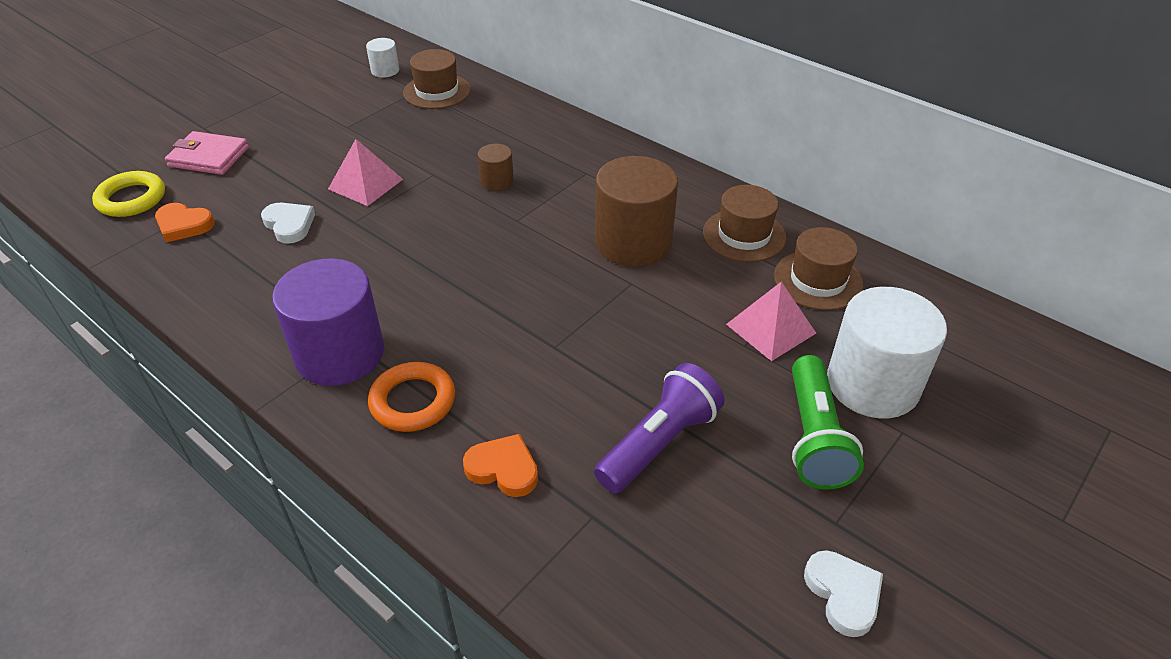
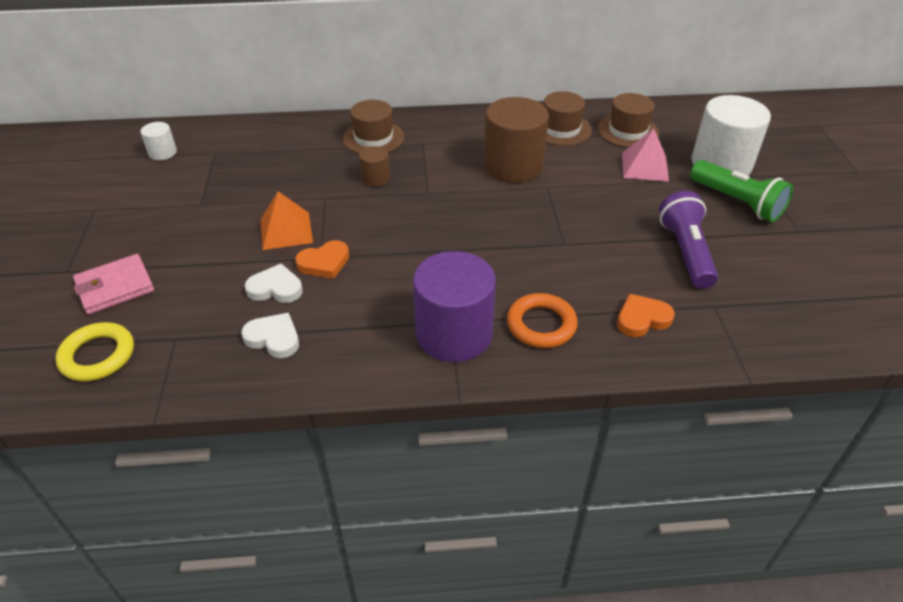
camera: 45 degrees left, 0 degrees up
orange heart [155,203,214,243] -> orange heart moved to [295,240,349,279]
pink pyramid [328,139,403,206] -> orange pyramid [260,191,313,250]
brown hat [403,49,471,109] -> brown hat moved to [343,100,404,154]
white heart [804,550,883,637] -> white heart moved to [241,313,299,358]

